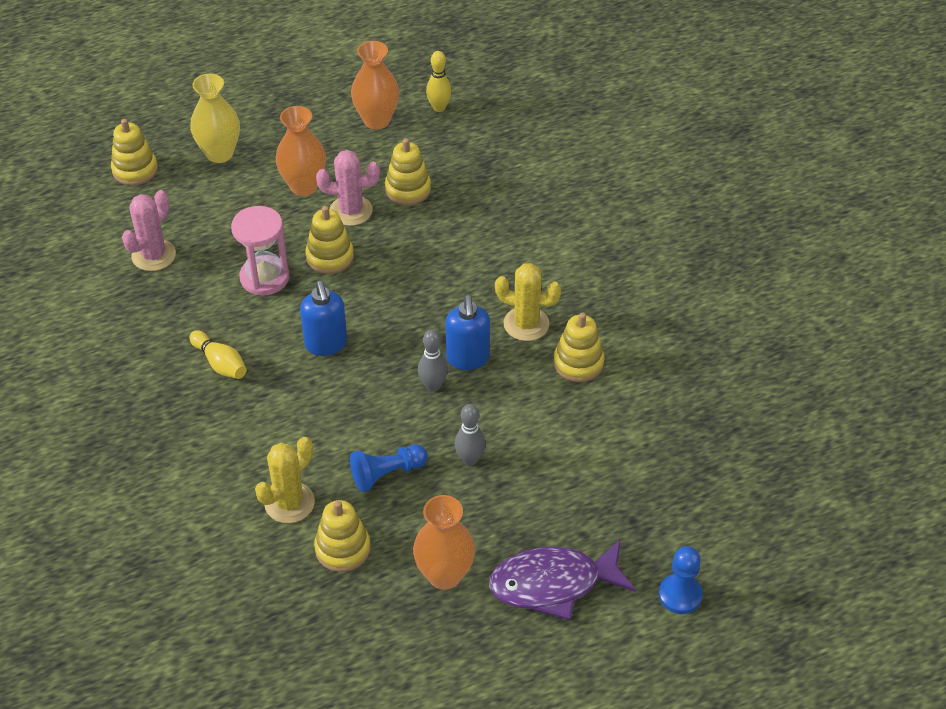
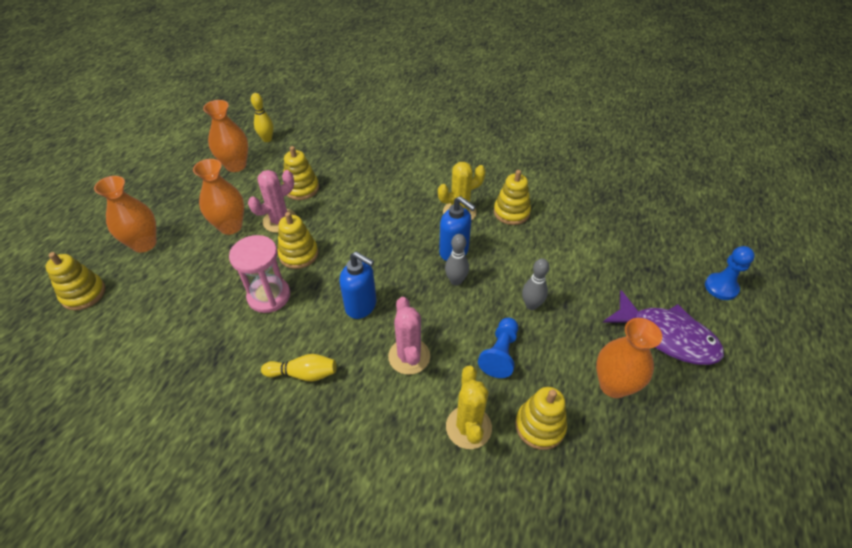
camera: 45 degrees left, 0 degrees up
pink cactus [122,190,176,271] -> pink cactus moved to [388,297,430,375]
yellow vase [190,74,240,163] -> orange vase [94,176,157,253]
purple fish [489,540,636,620] -> purple fish turned 90 degrees counterclockwise [603,290,724,365]

